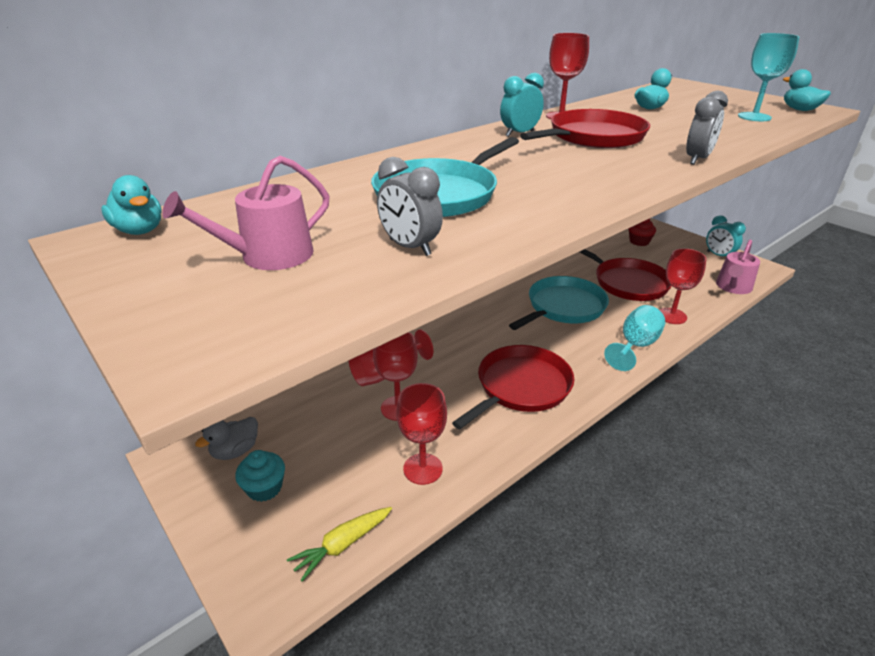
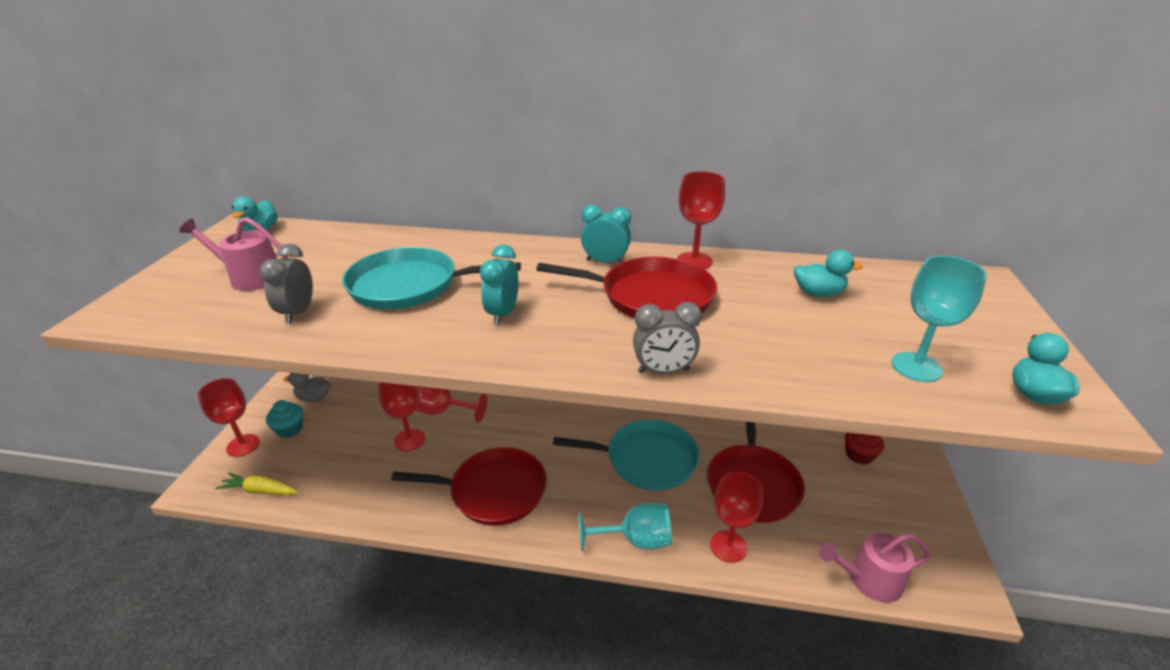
camera: 50 degrees right, 0 degrees up
red goblet [396,383,447,485] -> red goblet moved to [198,378,260,457]
turquoise clock [706,215,746,256] -> turquoise clock moved to [480,244,519,325]

